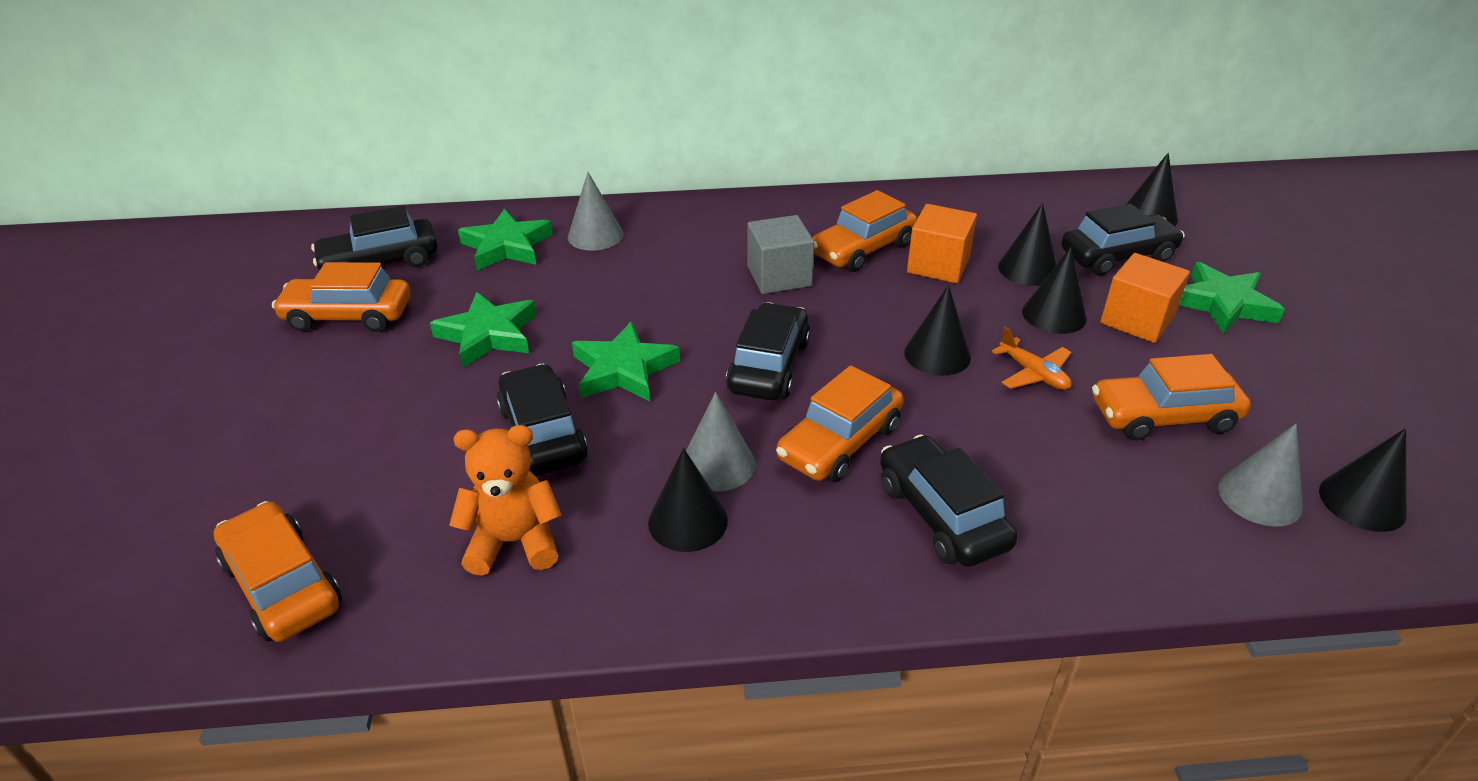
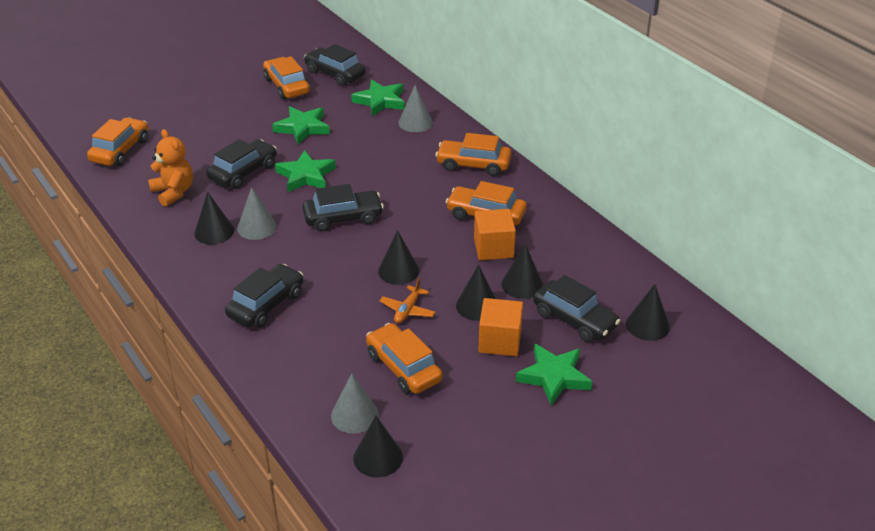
camera: 60 degrees right, 0 degrees up
grey cube [747,215,814,294] -> none
orange car [776,365,904,482] -> orange car moved to [435,133,512,176]

